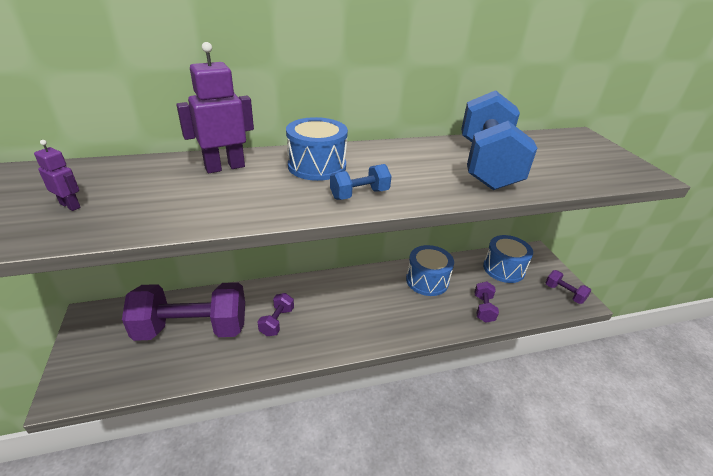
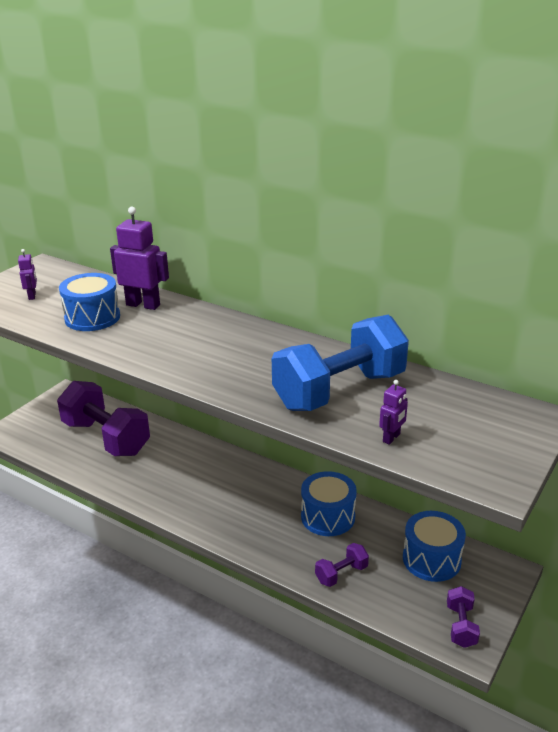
camera: 50 degrees right, 5 degrees down
purple dumbbell [257,293,294,336] -> none
blue drum [286,117,348,181] -> blue drum moved to [59,273,120,331]
blue dumbbell [330,164,391,200] -> none
none -> purple robot [379,380,408,445]

